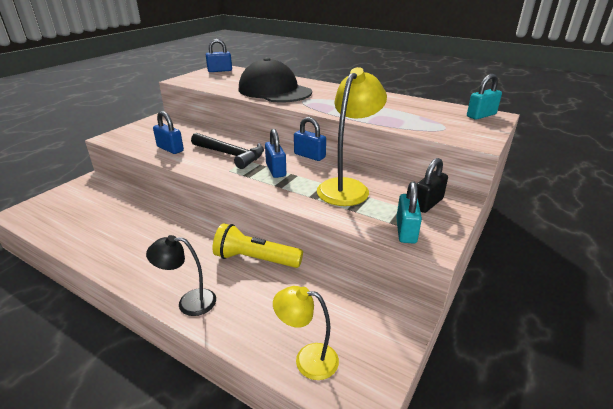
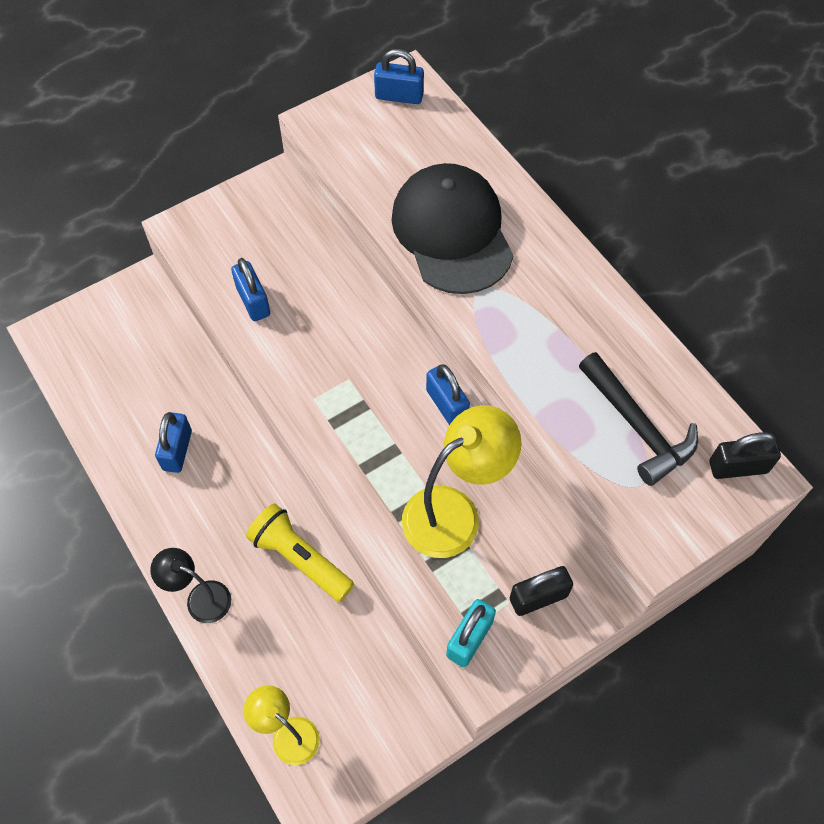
camera: 25 degrees right, 30 degrees up
black hammer [191,133,264,169] -> black hammer moved to [579,352,698,486]
blue padlock [265,129,286,178] -> blue padlock moved to [155,412,192,473]
turquoise padlock [467,74,502,120] -> black padlock [709,432,781,479]

